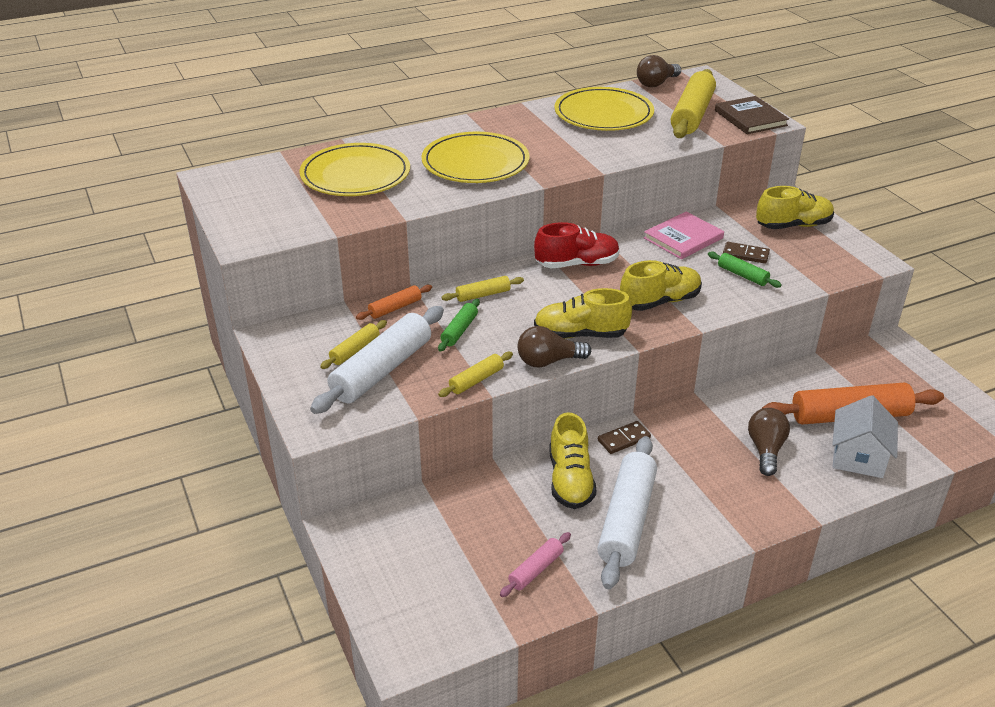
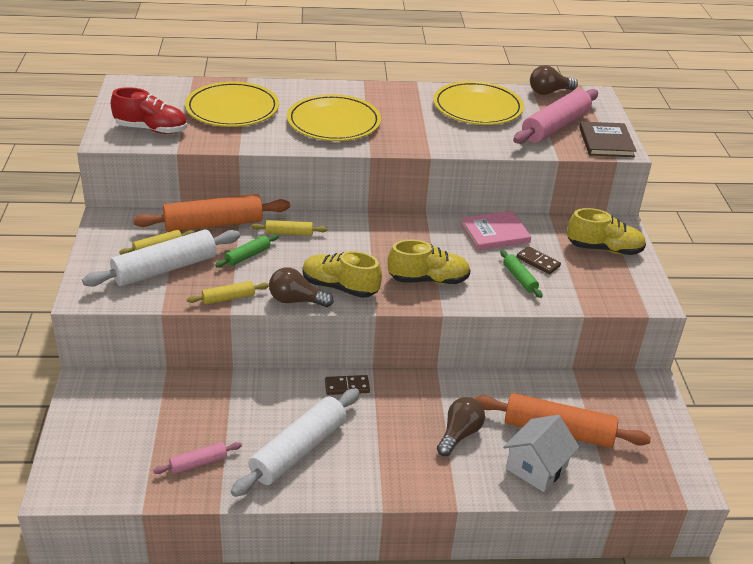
camera: 20 degrees right, 0 degrees up
orange rolling pin [356,285,432,320] -> orange rolling pin [133,194,290,232], size x2.06
red shoe [534,222,620,268] -> red shoe moved to [111,87,187,134]
yellow shoe [549,412,596,509] -> none
yellow rolling pin [671,69,716,138] -> pink rolling pin [513,89,598,144]

